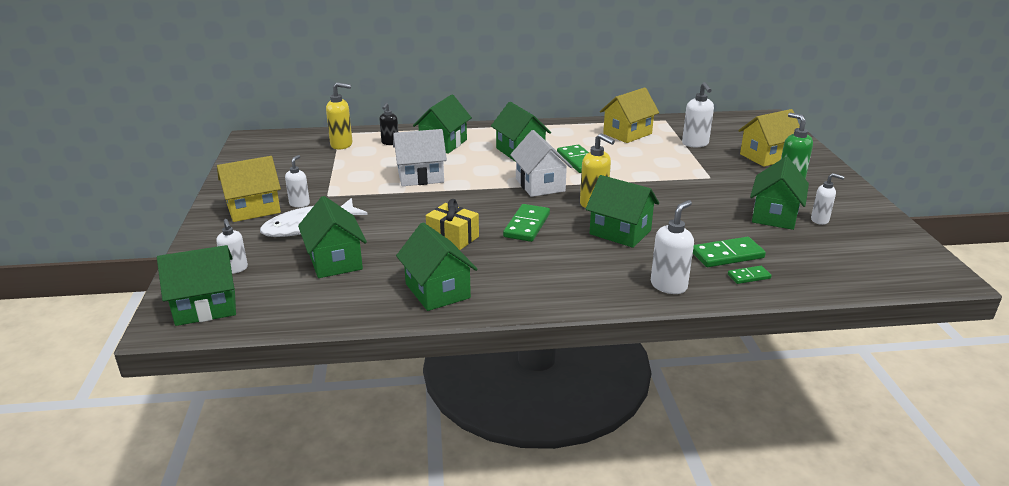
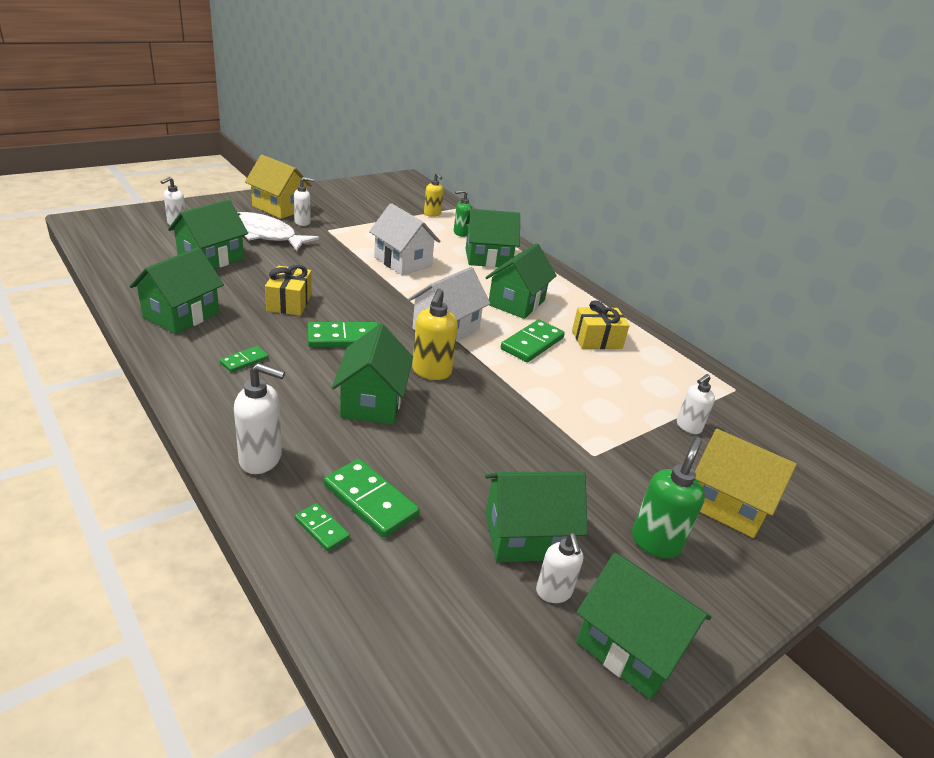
camera: 55 degrees right, 5 degrees up
green house [157,245,236,326] -> green house moved to [576,553,711,700]
yellow soap dispenser [326,82,353,149] -> yellow soap dispenser [424,172,444,217], size x0.66
black soap dispenser [379,103,398,145] -> green soap dispenser [454,190,472,237]
yellow house [600,87,659,143] -> none
white soap dispenser [682,82,714,147] -> white soap dispenser [677,374,715,434], size x0.66
none -> green domino [220,346,269,373]
none -> yellow gift [572,300,630,349]

